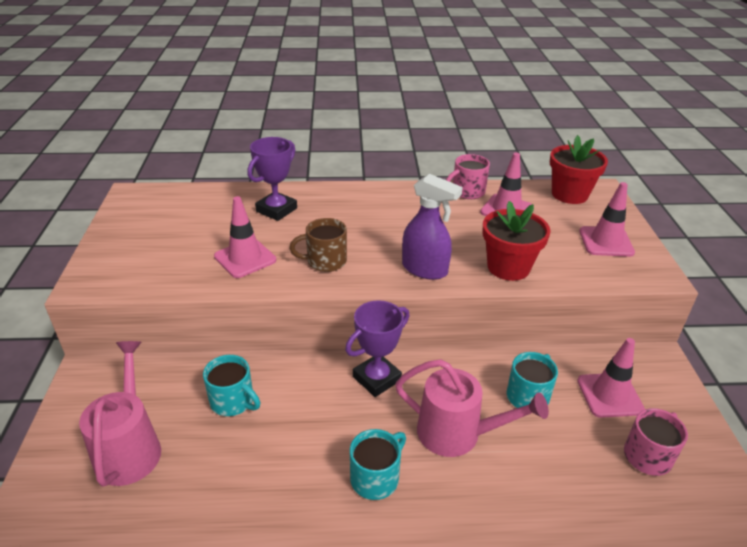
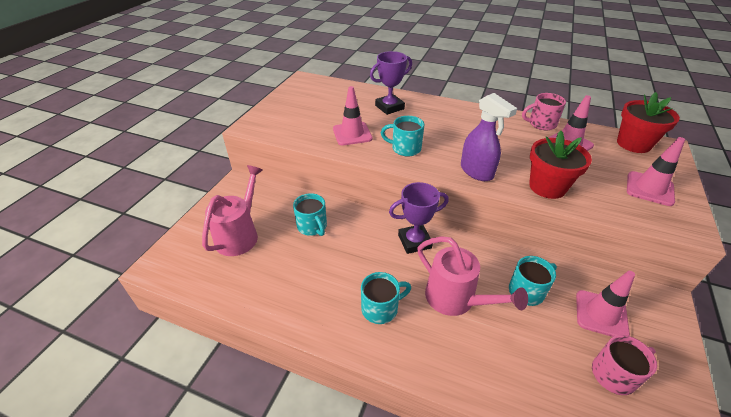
camera: 25 degrees right, 5 degrees up
brown mug [289,218,347,272] -> turquoise mug [381,116,424,157]

